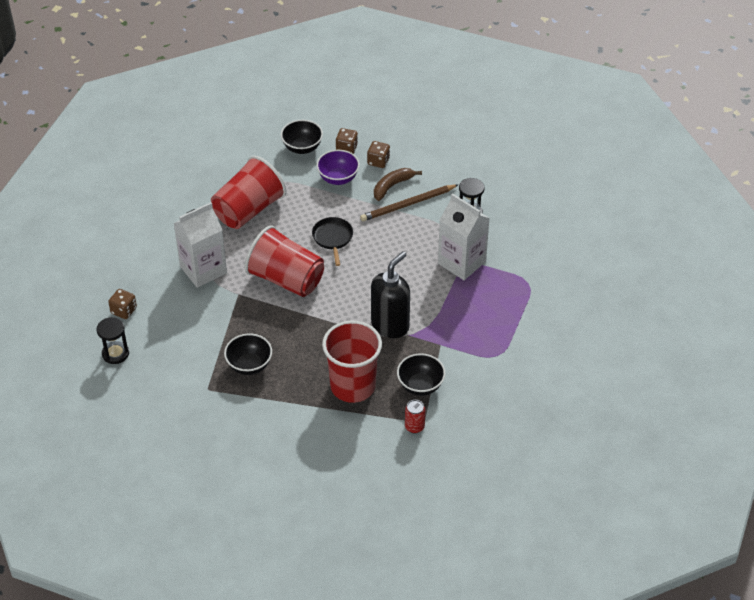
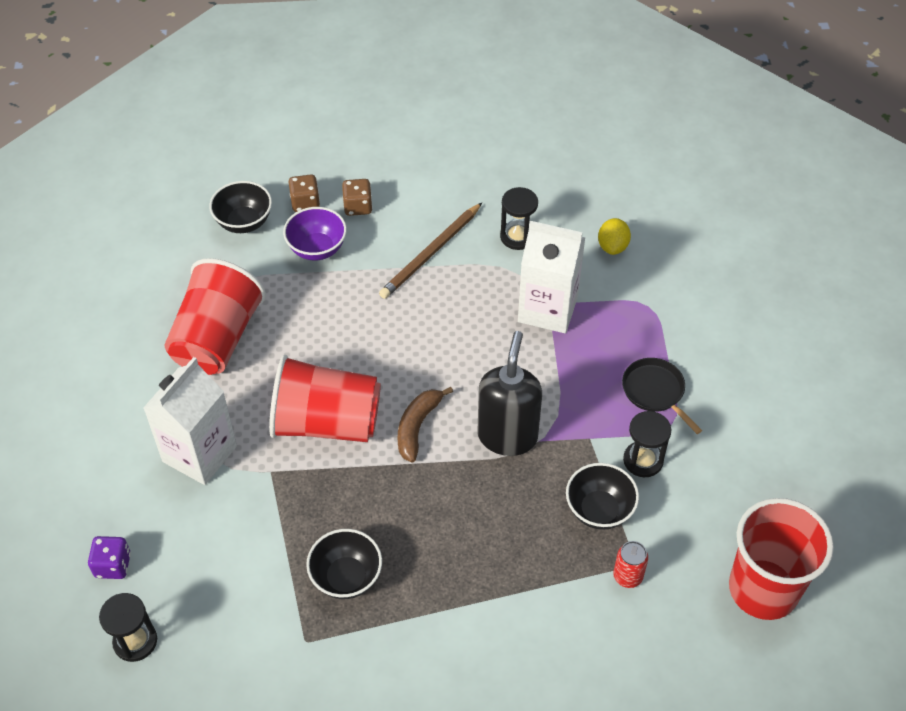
camera: 25 degrees left, 5 degrees up
brown dice [108,289,137,319] -> purple dice [88,536,131,579]
black pan [312,217,353,266] -> black pan moved to [622,358,702,434]
red cup [322,321,382,403] -> red cup moved to [729,498,834,620]
brown banana [374,168,422,201] -> brown banana moved to [398,387,453,463]
none -> yellow lemon [598,218,631,255]
none -> black hourglass [623,411,671,477]

